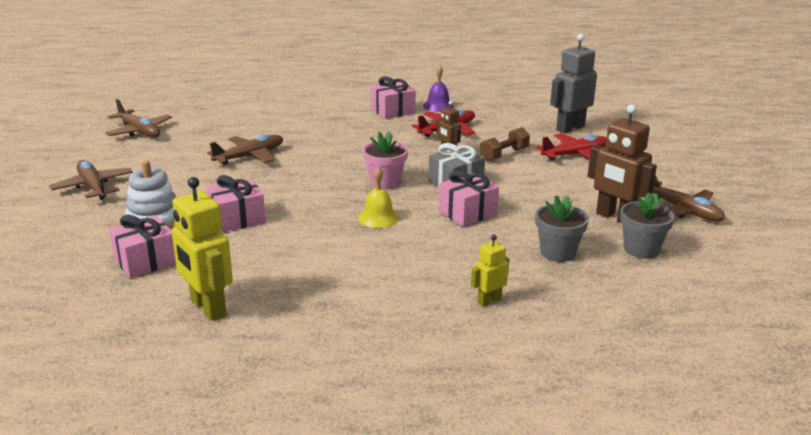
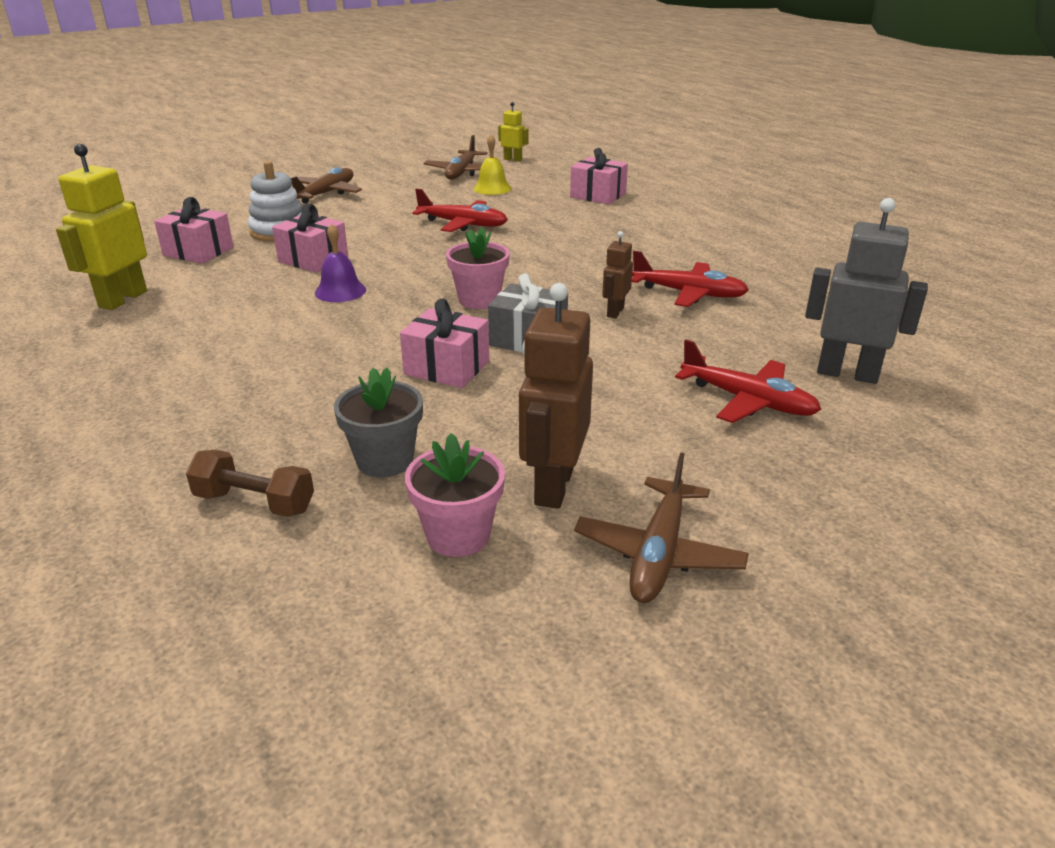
camera: 60 degrees right, 5 degrees up
brown plane [207,134,283,165] -> red plane [412,188,508,232]
yellow bell [358,167,399,228] -> yellow bell moved to [473,134,512,195]
pink gift [371,76,416,119] -> pink gift moved to [570,148,628,205]
purple bell [423,65,454,112] -> purple bell moved to [315,224,366,302]
yellow robot [471,235,509,307] -> yellow robot moved to [498,102,528,162]
brown dumbbell [480,127,530,162] -> brown dumbbell moved to [186,450,314,517]
grey flower pot [620,192,675,259] -> pink flower pot [405,433,505,557]

